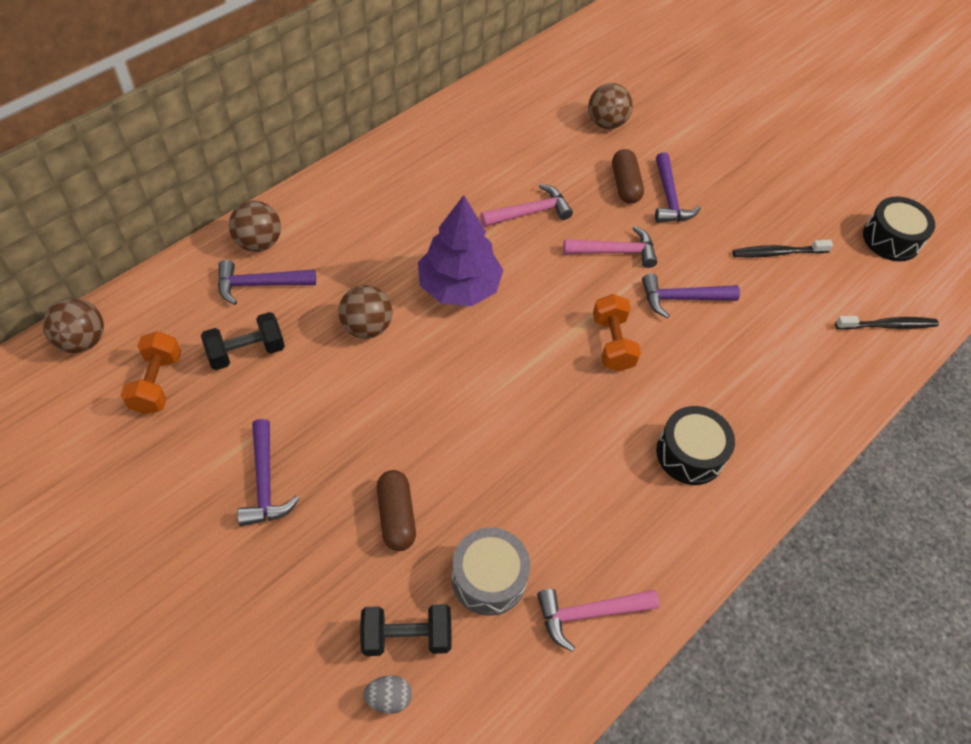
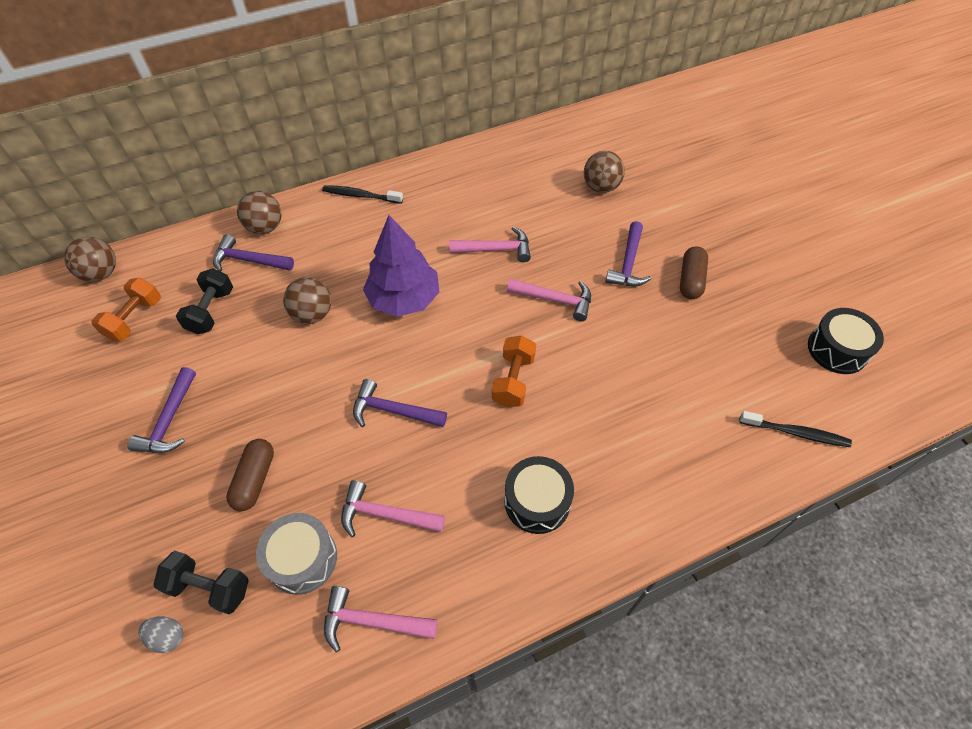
camera: 25 degrees right, 0 degrees up
black dumbbell [201,312,285,370] -> black dumbbell turned 75 degrees counterclockwise [176,268,233,334]
brown capsule [612,149,644,204] -> brown capsule moved to [680,246,708,299]
purple hammer [642,274,740,318] -> purple hammer moved to [353,379,447,427]
black toothbrush [733,240,833,258] -> black toothbrush moved to [322,185,403,204]
none -> pink hammer [341,480,445,537]

